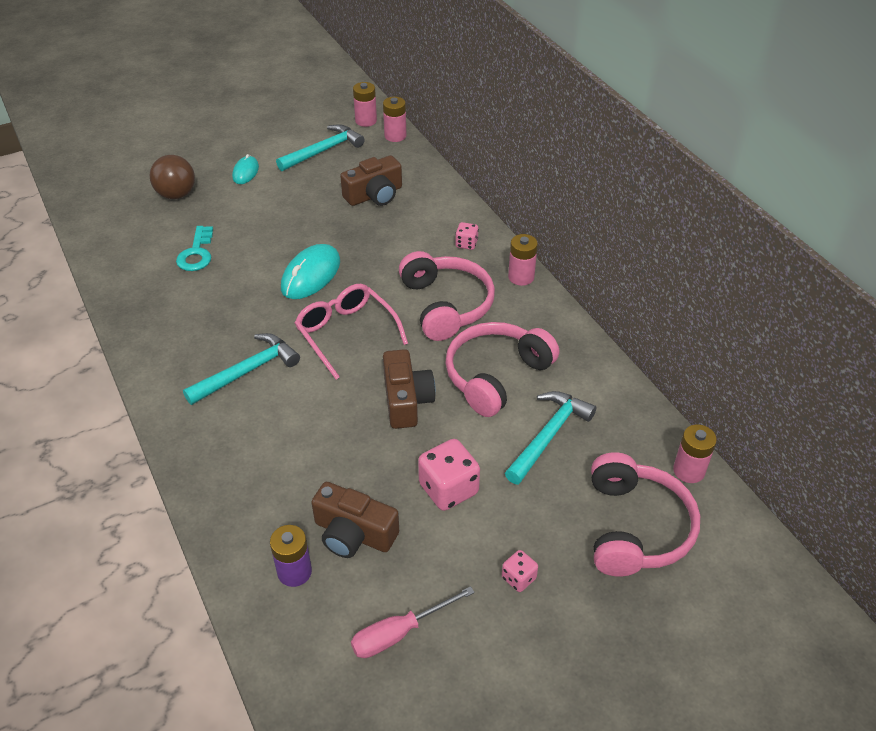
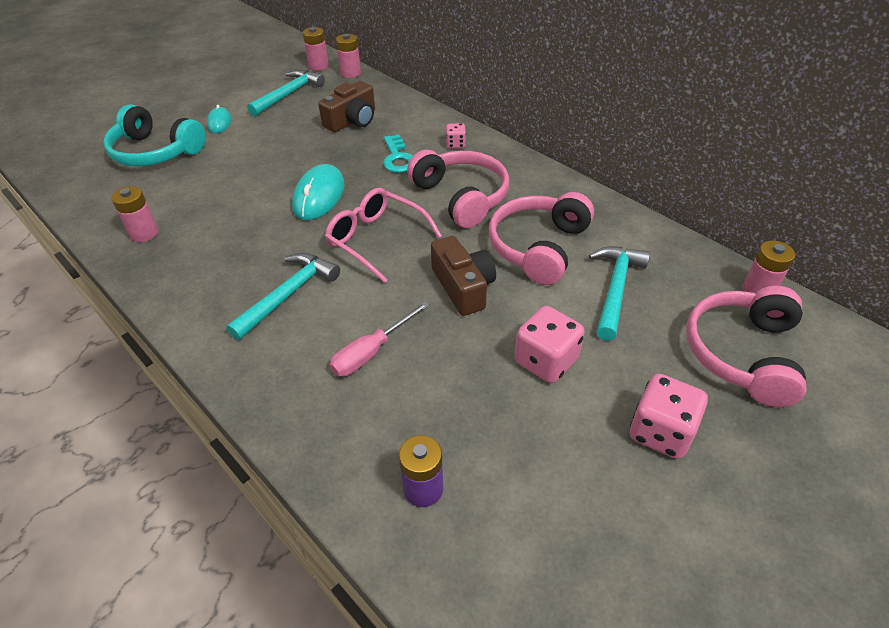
camera: 15 degrees left, 0 degrees up
brown ball [150,155,195,199] -> turquoise headphones [103,104,206,166]
turquoise key [176,226,213,271] -> turquoise key moved to [383,135,413,173]
brown camera [311,482,399,558] -> none
pink screwdriver [351,586,475,658] -> pink screwdriver moved to [330,301,430,376]
pink dice [502,550,538,592] -> pink dice [630,374,708,459], size x1.87
pink battery [508,234,538,286] -> pink battery moved to [111,186,159,242]
pink headphones [591,452,700,577] -> pink headphones turned 150 degrees counterclockwise [686,286,807,407]

